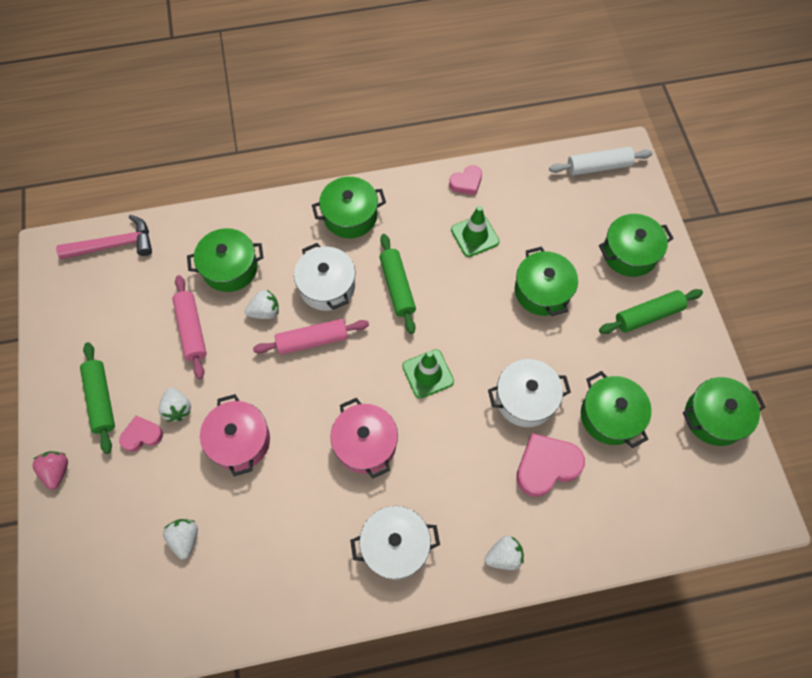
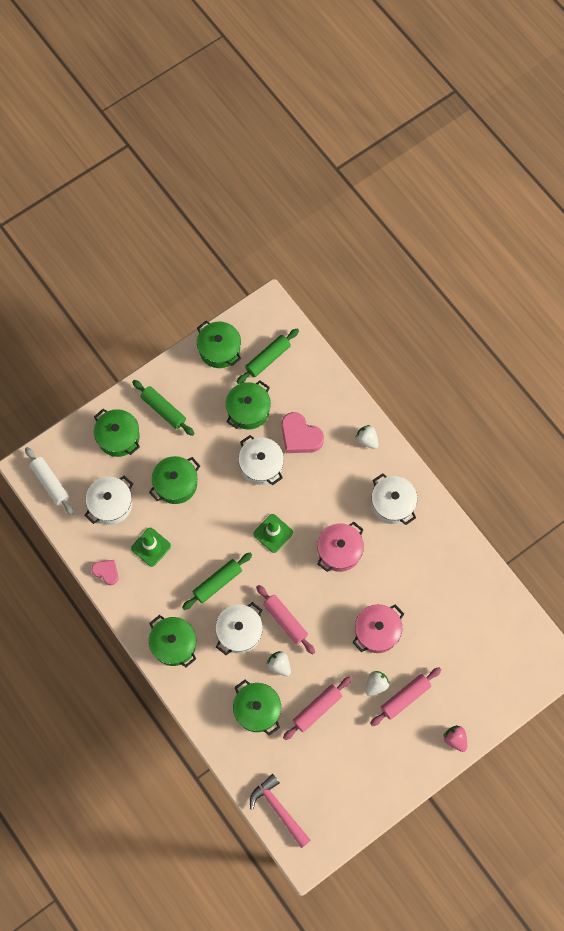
camera: 115 degrees left, 5 degrees up
pink strawberry [32,451,68,490] -> pink strawberry turned 90 degrees clockwise [443,725,467,752]
green rolling pin [80,342,115,454] -> green rolling pin moved to [237,329,299,384]
pink heart [119,416,163,452] -> pink rolling pin [370,667,441,726]
white strawberry [163,519,198,560] -> none
none -> white pot [84,476,133,525]

